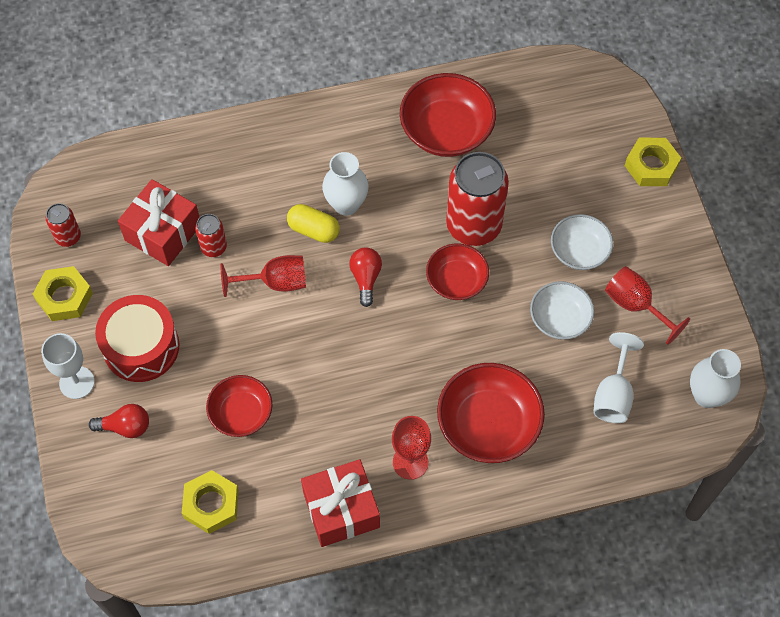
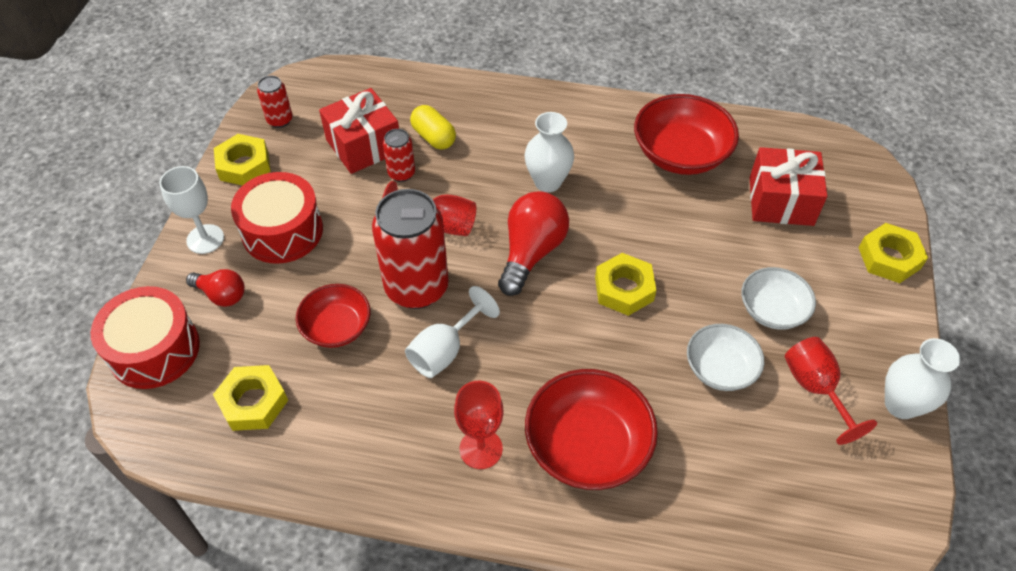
camera: 25 degrees right, 10 degrees down
yellow capsule [287,204,340,243] -> yellow capsule moved to [410,105,456,150]
red gift [301,459,380,547] -> red gift moved to [750,147,827,226]
red light bulb [349,247,382,307] -> red light bulb [498,191,569,296], size x1.70
red bowl [426,243,489,300] -> yellow nut [595,253,657,316]
red can [446,152,509,246] -> red can moved to [372,189,449,309]
white goblet [593,332,644,423] -> white goblet moved to [405,286,500,378]
white vase [690,349,741,408] -> white vase moved to [885,338,960,419]
none -> red drum [90,286,200,389]

